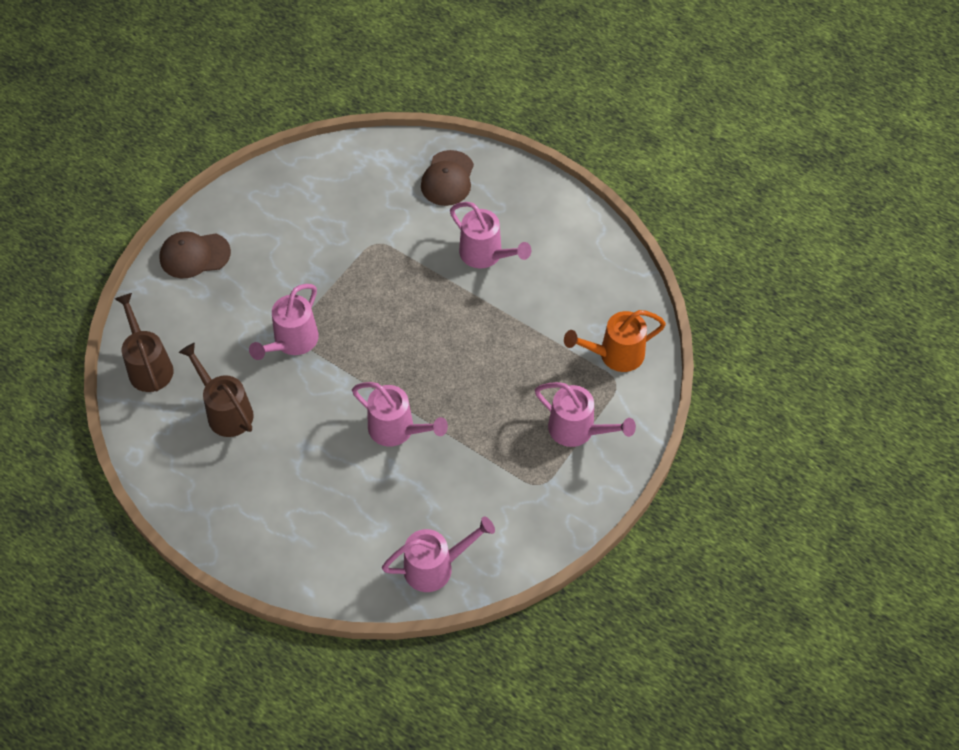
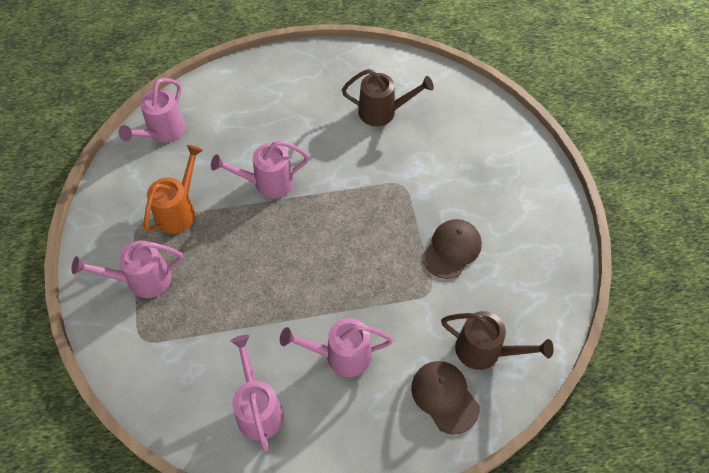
camera: 135 degrees right, 0 degrees up
brown watering can [115,293,174,392] -> brown watering can moved to [441,311,553,370]
brown cap [159,231,231,278] -> brown cap moved to [422,219,482,279]
pink watering can [249,284,319,360] -> pink watering can moved to [231,335,284,452]
orange watering can [564,310,666,372] -> orange watering can moved to [144,145,203,234]

